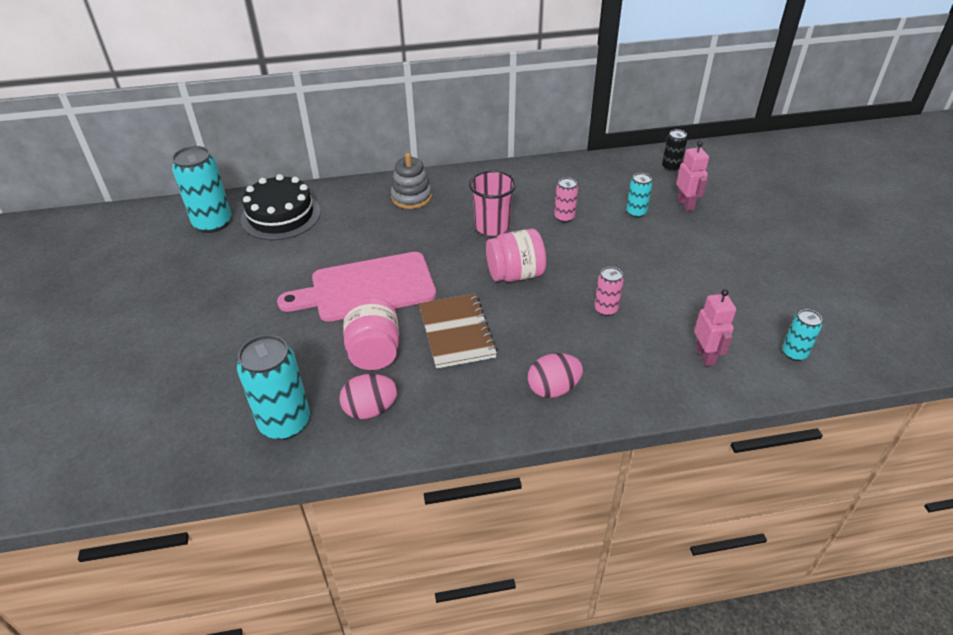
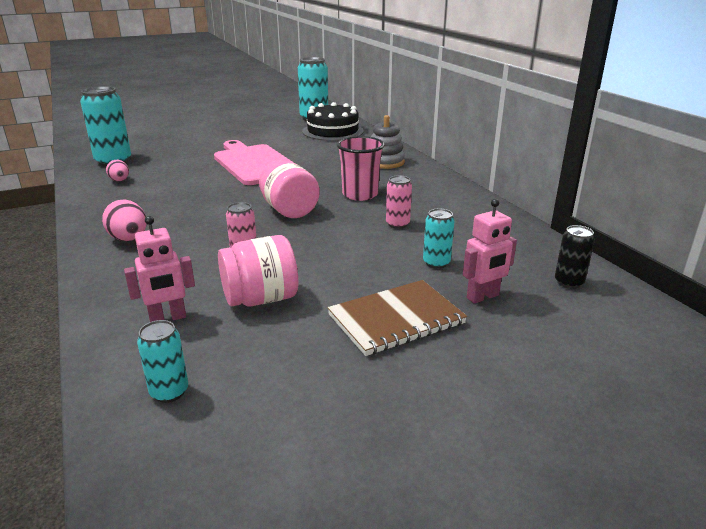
camera: 75 degrees right, 15 degrees down
pink egg [339,374,398,419] -> pink egg [106,160,129,181], size x0.66
pink jar [343,297,399,370] -> pink jar moved to [218,235,299,306]
brown notebook [419,294,498,369] -> brown notebook moved to [328,280,467,356]

